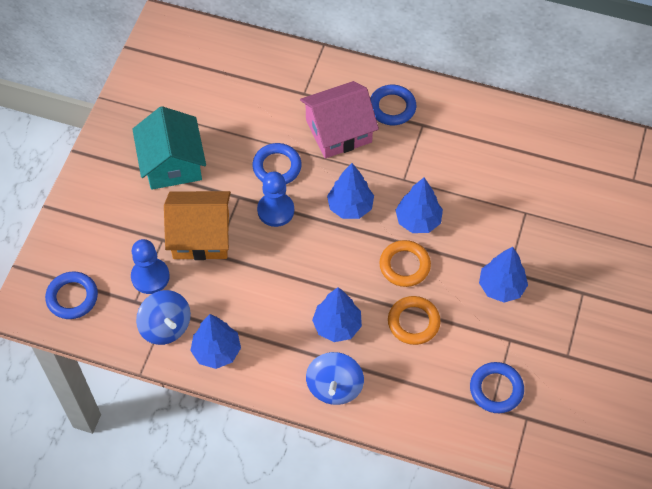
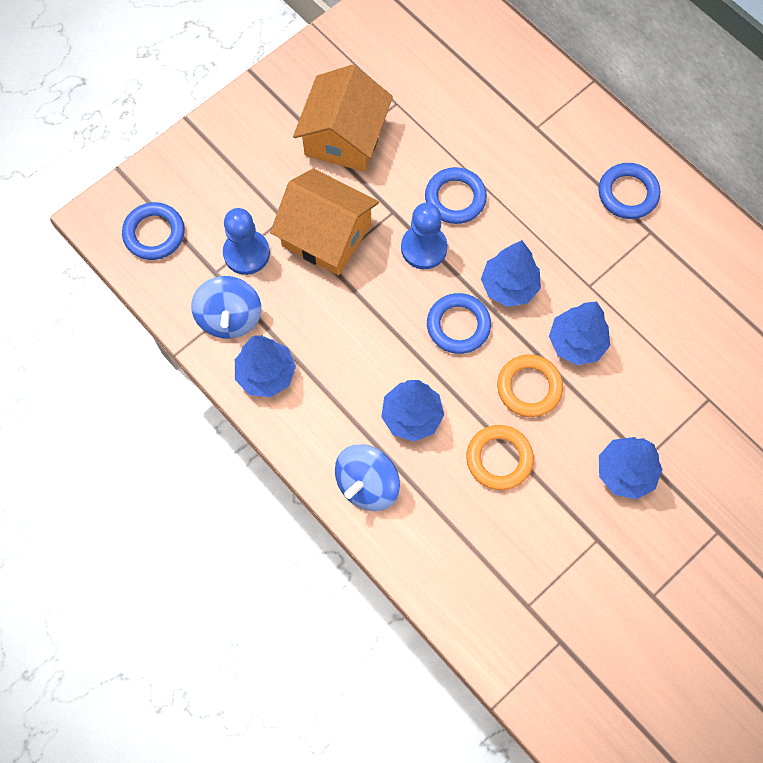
camera: 30 degrees right, 10 degrees up
turquoise house [132,106,206,190] -> orange house [293,65,393,172]
pink house [300,81,379,159] -> none
blue ring [470,362,524,413] -> blue ring moved to [427,293,491,354]

